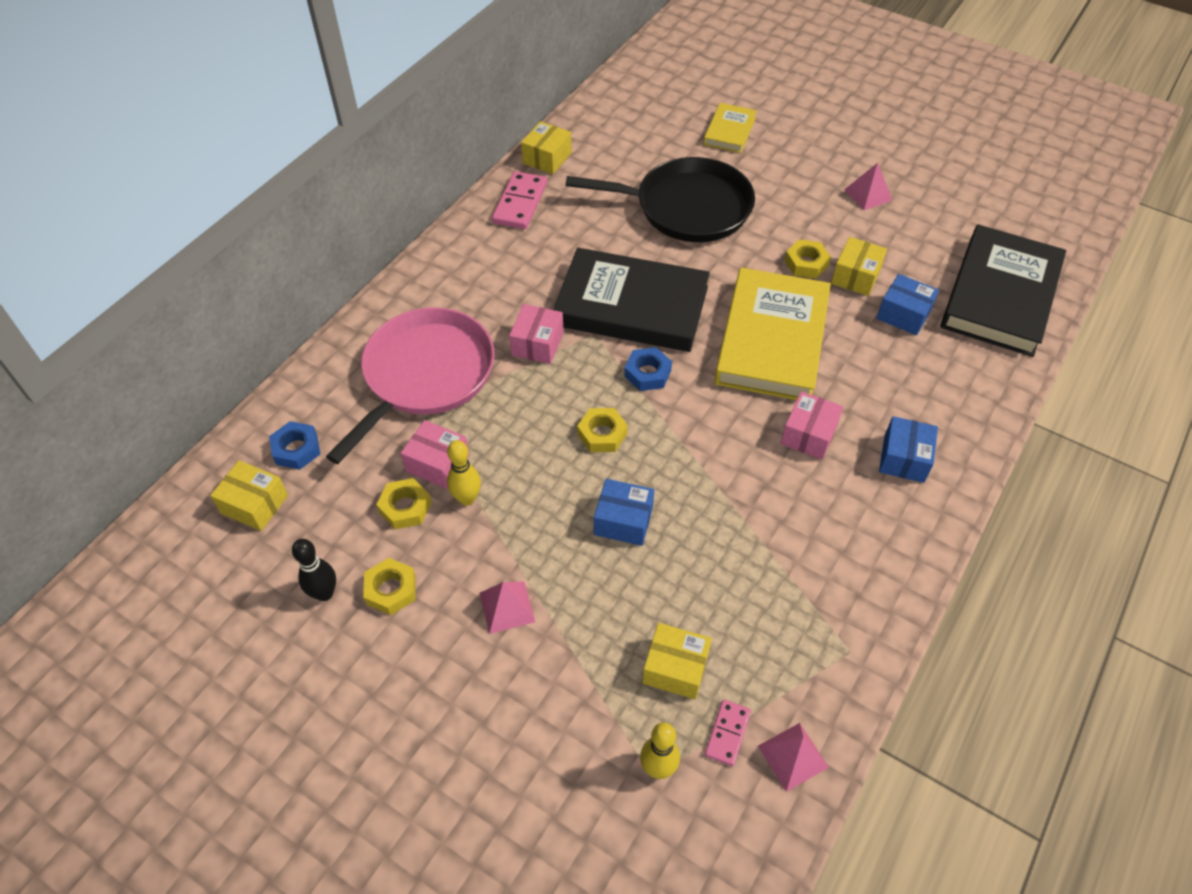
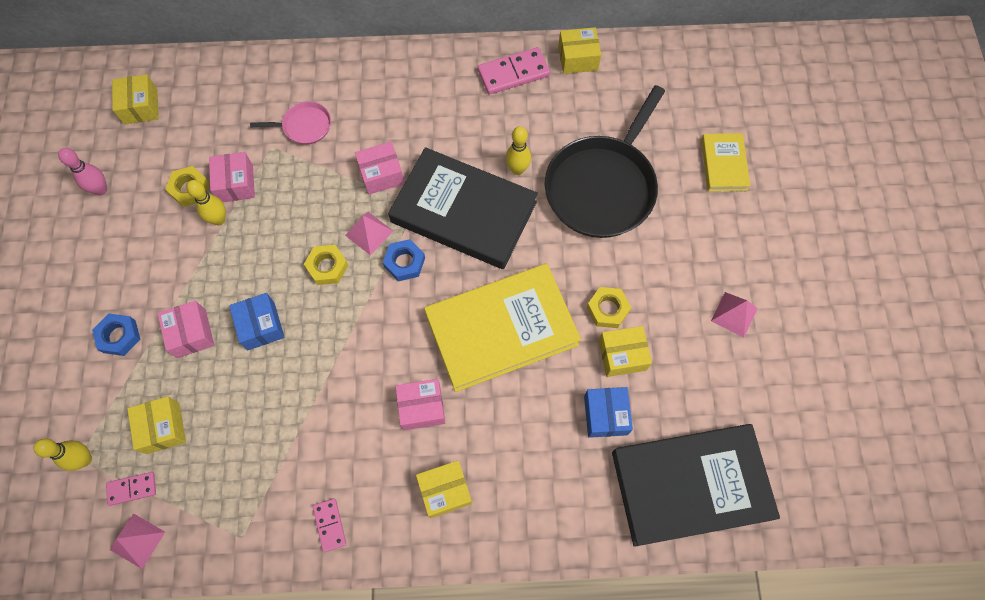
camera: 55 degrees right, 15 degrees up
blue nut [269,421,320,470] -> blue nut moved to [92,313,141,356]
black bowling pin [292,539,336,601] -> pink bowling pin [58,148,107,195]
pink pan [326,307,495,464] -> pink pan [250,101,331,145], size x0.45
yellow nut [363,558,415,615] -> none
pink pyramid [480,581,535,634] -> pink pyramid moved to [345,212,393,255]
black book [553,248,710,352] -> black book turned 45 degrees counterclockwise [388,147,538,269]
black pan [566,157,755,242] -> black pan turned 60 degrees clockwise [544,85,665,238]
yellow book [703,103,757,153] -> yellow book turned 75 degrees counterclockwise [701,133,750,191]
blue box [879,416,938,483] -> yellow box [416,460,472,518]
none -> pink box [157,301,214,358]
none -> pink domino [313,499,346,552]
none -> yellow bowling pin [506,126,531,175]

